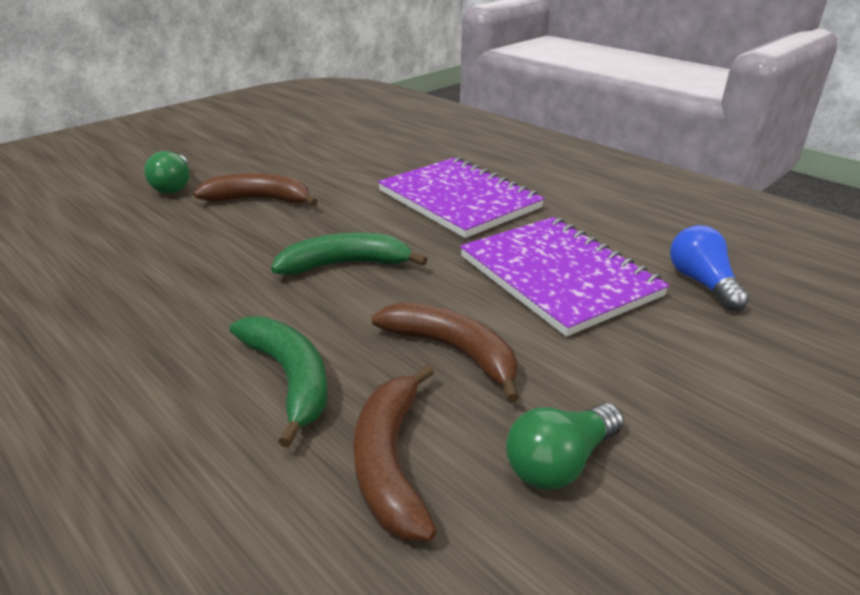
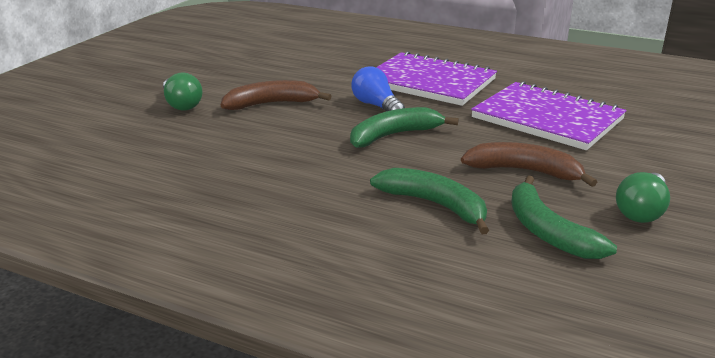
camera: 20 degrees left, 5 degrees down
brown banana [353,365,437,541] -> green banana [511,176,617,259]
blue light bulb [670,225,749,311] -> blue light bulb moved to [351,66,405,111]

